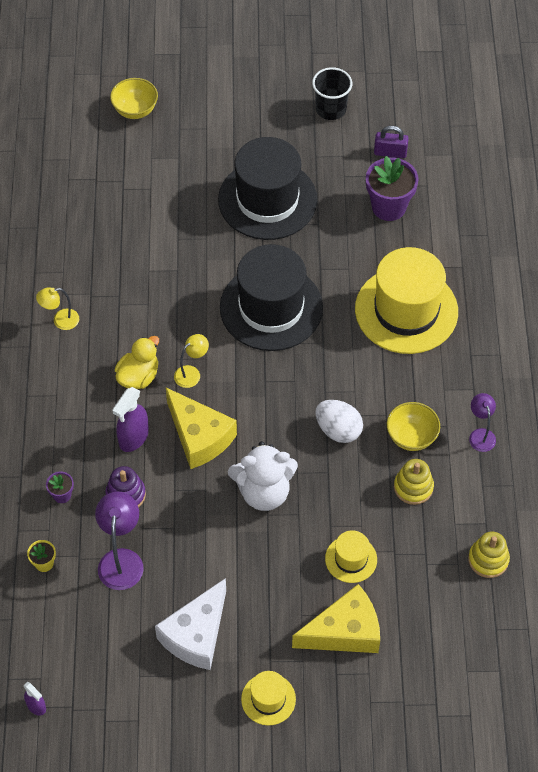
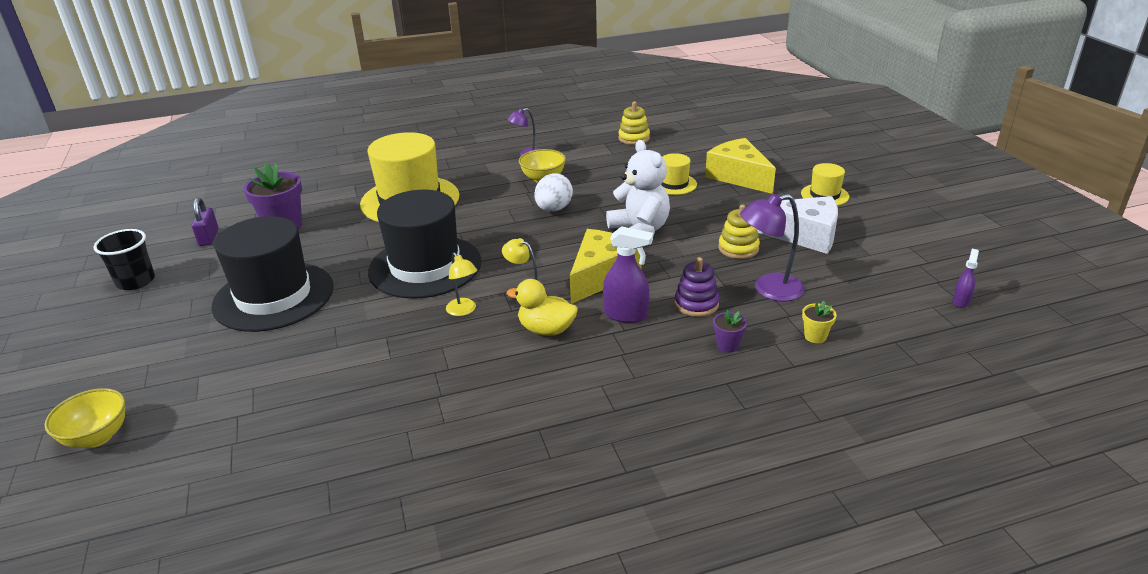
camera: 105 degrees left, 25 degrees down
yellow lamp [36,287,79,330] -> yellow lamp moved to [446,252,477,316]
yellow stacking toy [394,459,434,505] -> yellow stacking toy moved to [718,205,760,259]

